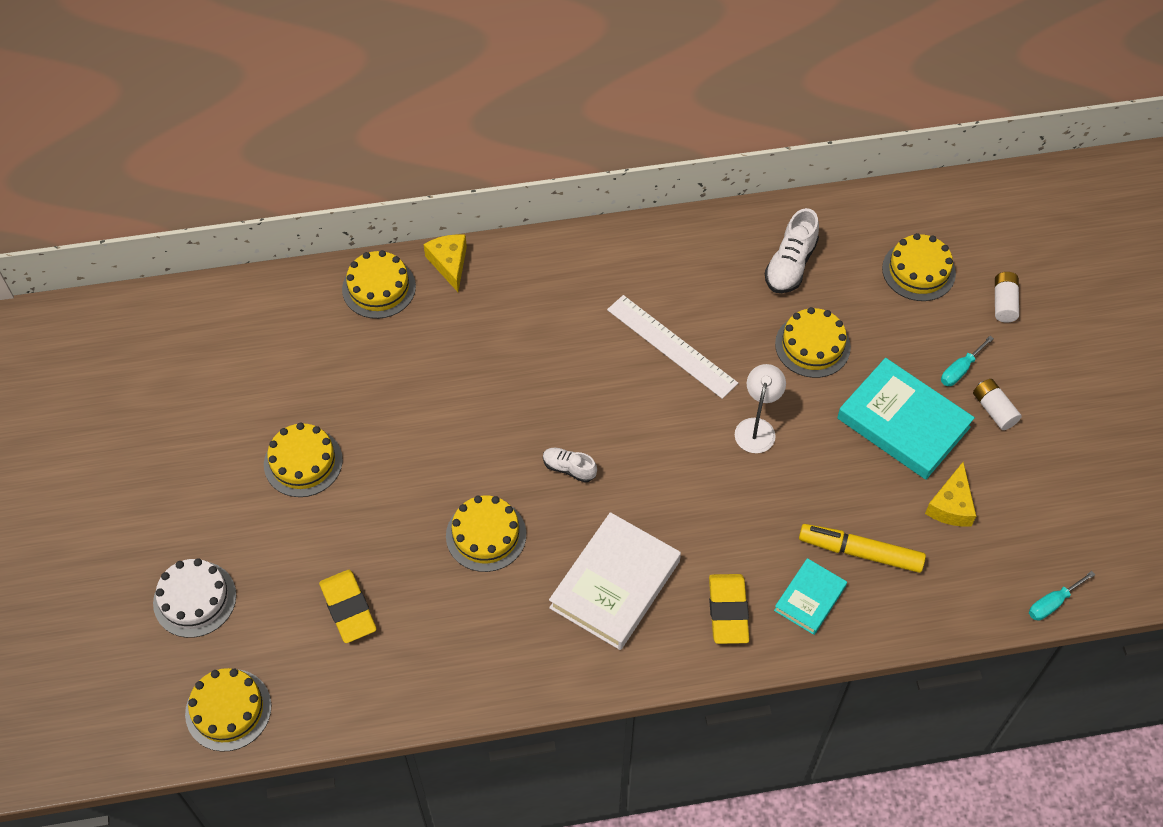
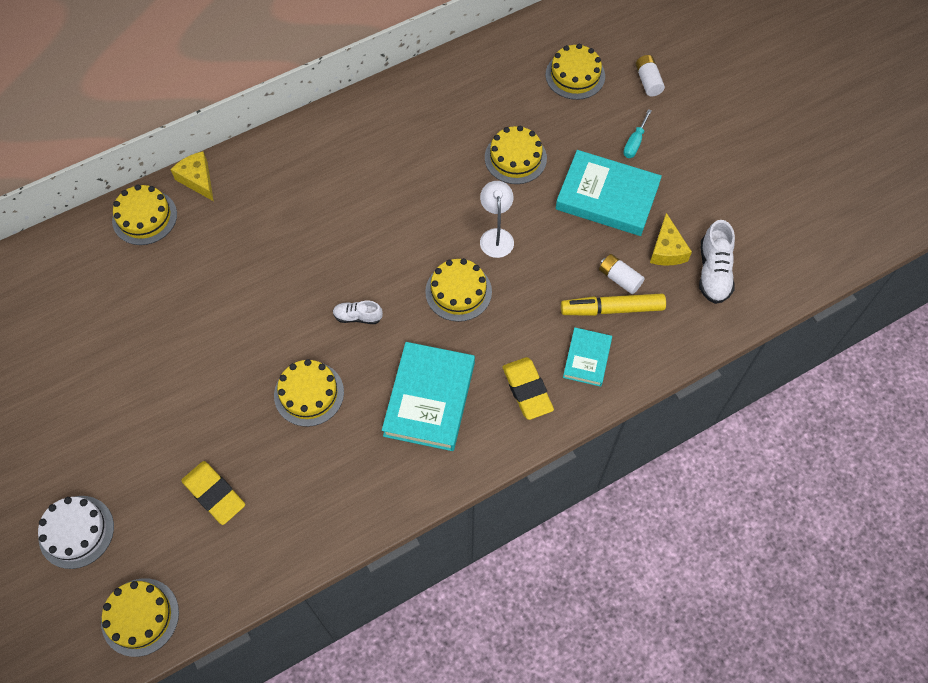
camera: 20 degrees left, 5 degrees up
yellow cake [264,423,343,497] -> yellow cake moved to [425,258,492,322]
white book [549,512,681,650] -> turquoise book [382,342,475,451]
white ruler [607,295,738,399] -> none
white shoe [765,208,819,293] -> white shoe moved to [699,220,735,304]
white battery [973,379,1022,430] -> white battery moved to [599,254,645,294]
turquoise screwdriver [1029,571,1095,621] -> none

